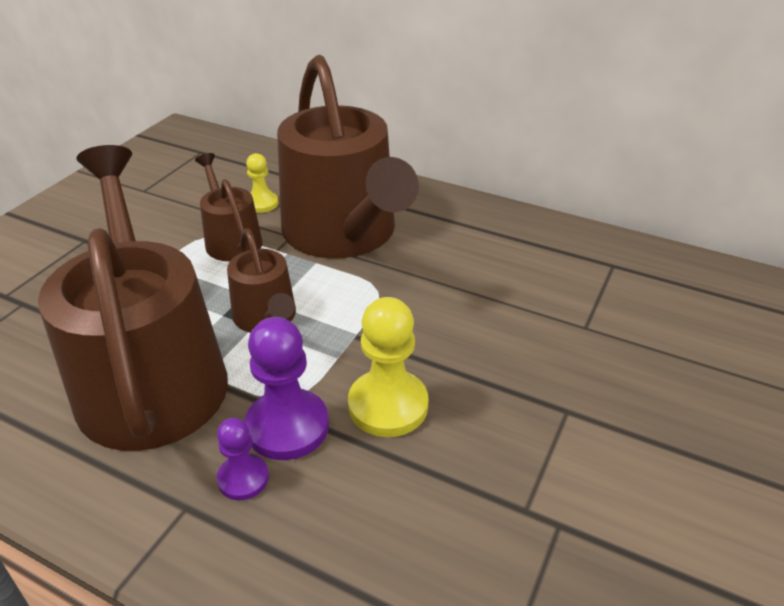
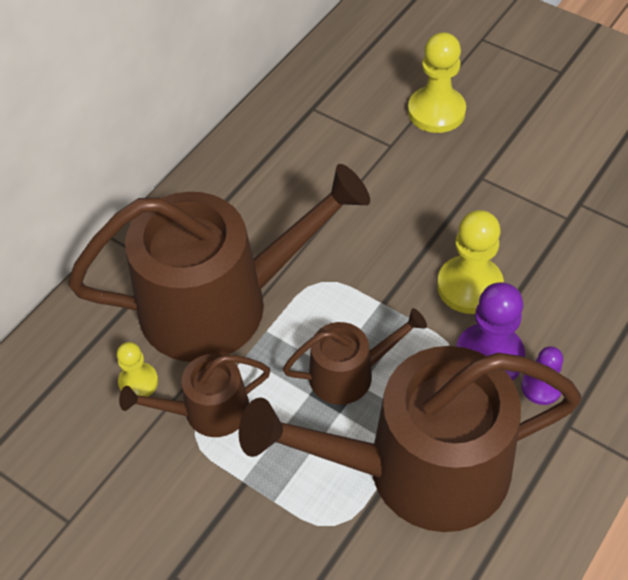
camera: 80 degrees left, 15 degrees up
none -> yellow pawn [408,32,466,133]

